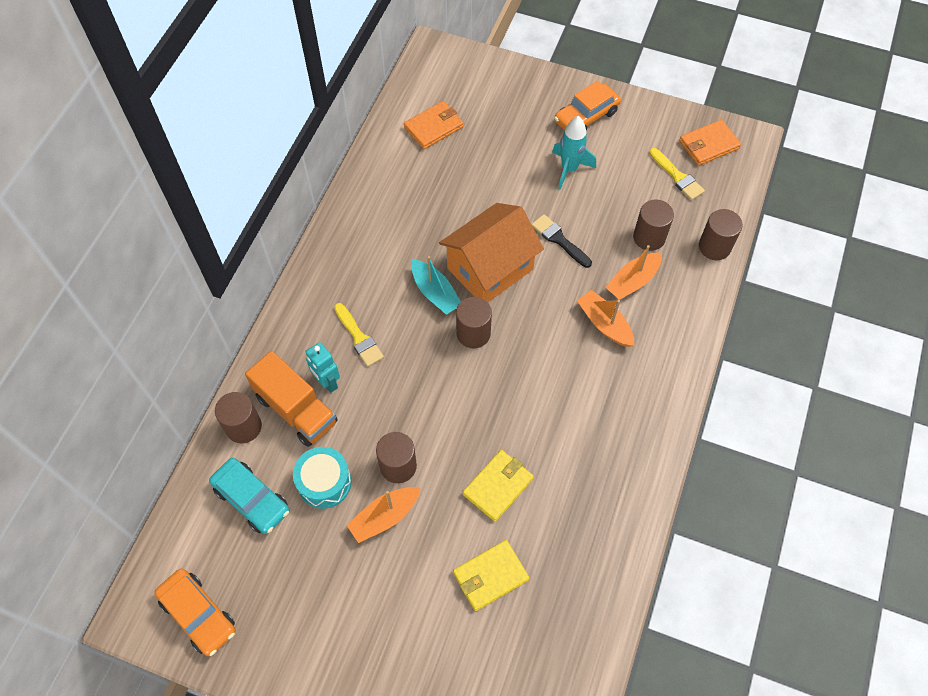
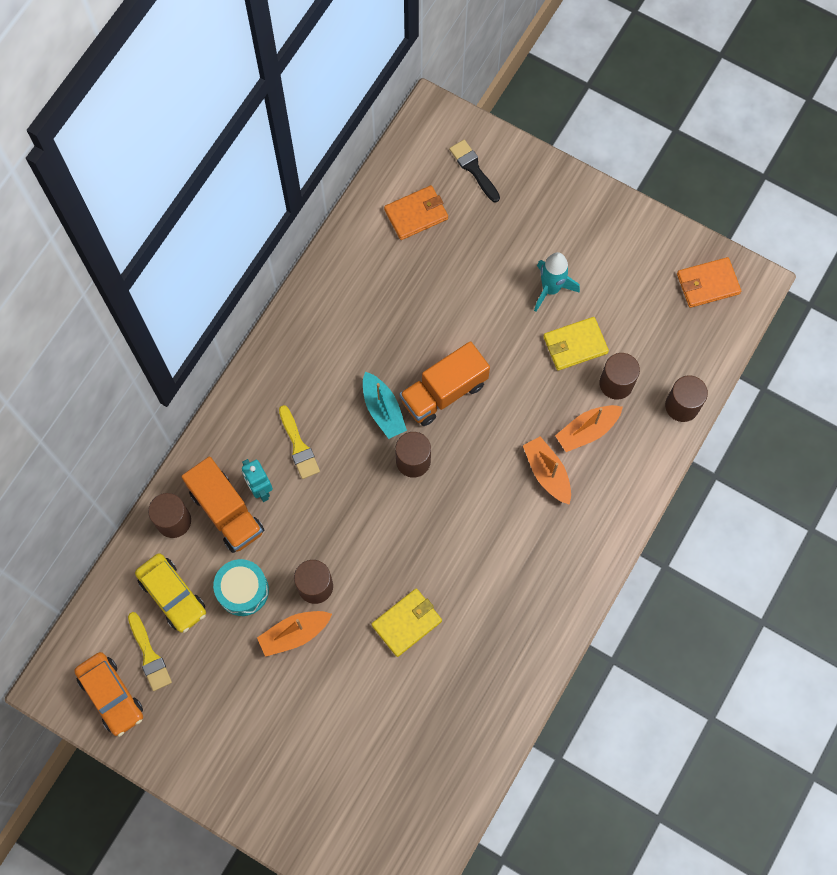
camera: 10 degrees right, 10 degrees up
turquoise car [209,458,289,534] -> yellow car [135,553,206,633]
orange house [439,203,544,303] -> orange truck [400,341,490,426]
yellow wallet [453,540,529,611] -> yellow wallet moved to [543,317,609,371]
black brush [531,214,592,268] -> black brush moved to [449,140,500,202]
orange car [554,80,621,131] -> none
yellow brush [649,148,705,200] -> yellow brush moved to [128,612,172,691]

